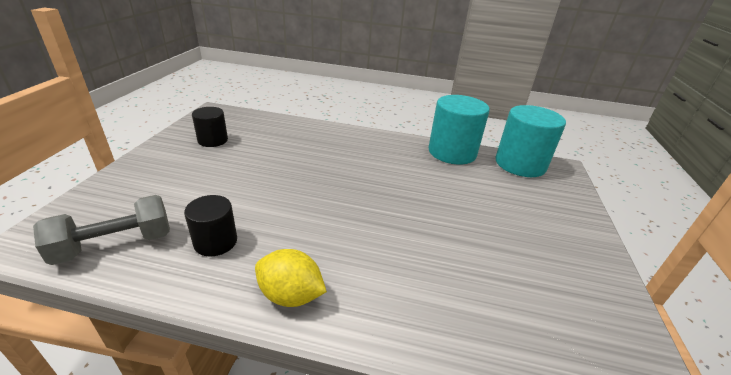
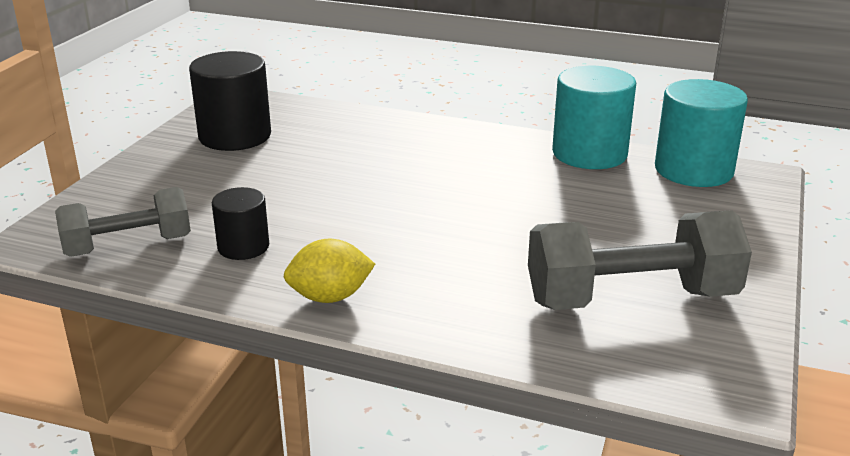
camera: 10 degrees right, 5 degrees down
black cylinder [192,107,228,147] -> black cylinder [189,51,271,151], size x1.75
yellow lemon [255,249,327,307] -> yellow lemon turned 45 degrees counterclockwise [284,239,375,303]
none -> grey dumbbell [528,210,752,310]

